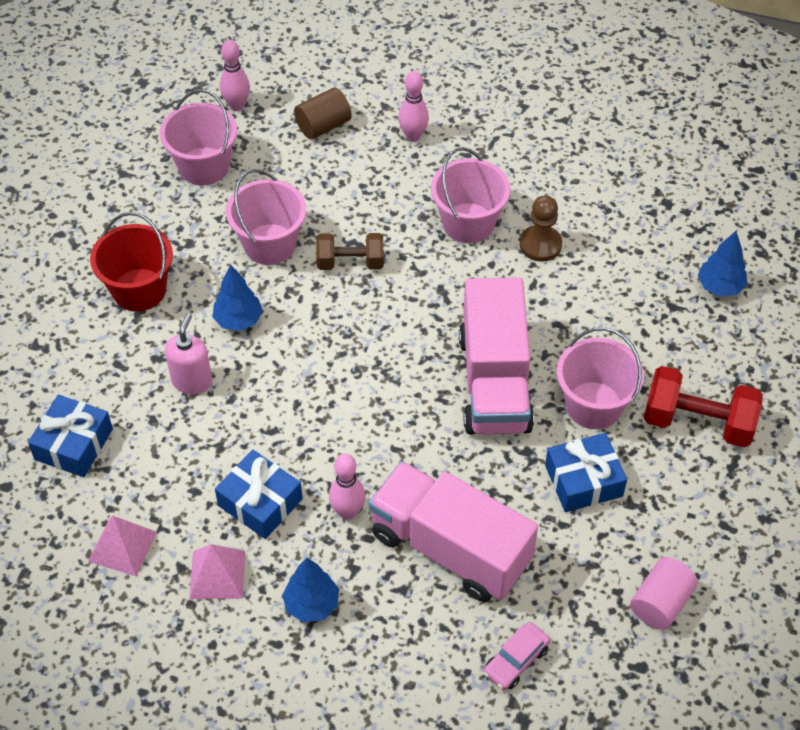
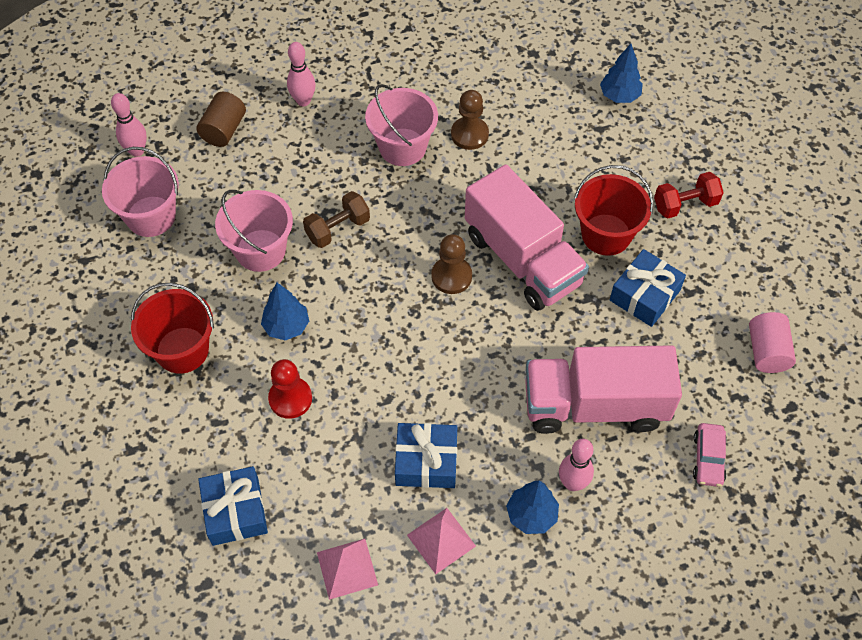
camera: 35 degrees left, 5 degrees up
pink soap dispenser [165,313,212,394] -> red pawn [268,359,312,419]
pink bowling pin [329,454,366,520] -> pink bowling pin moved to [559,439,594,491]
pink bucket [557,327,644,429] -> red bucket [574,165,653,256]
red dumbbell [644,366,763,448] -> red dumbbell [654,172,724,218], size x0.67
none -> brown pawn [431,234,472,294]

